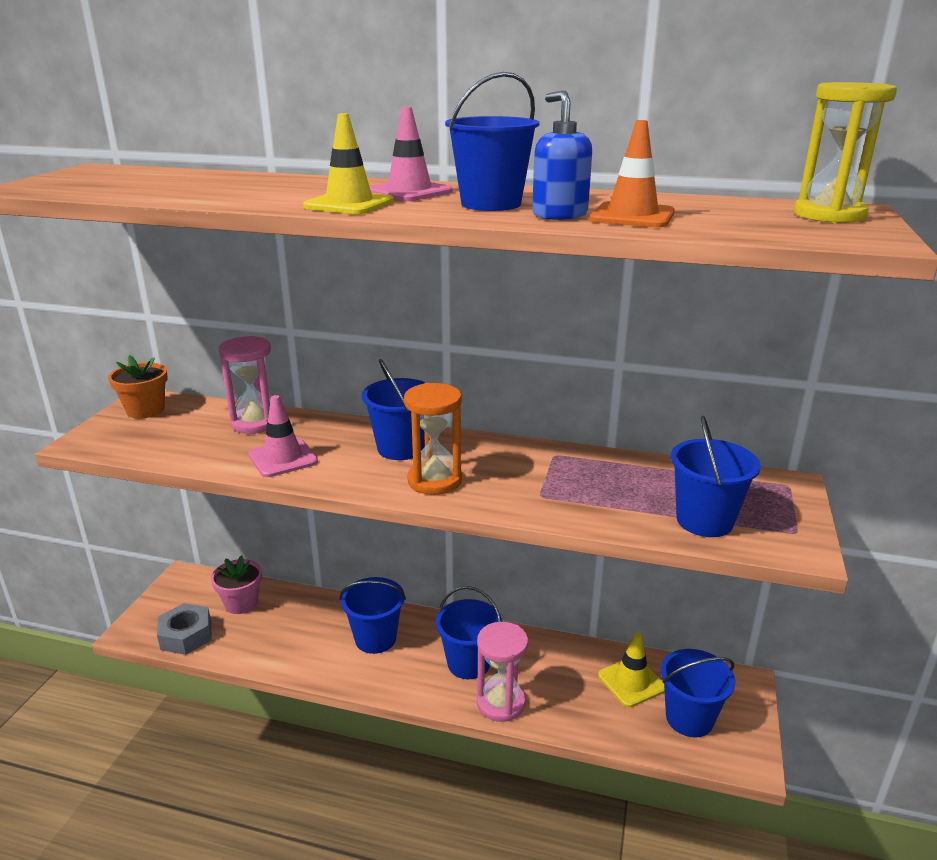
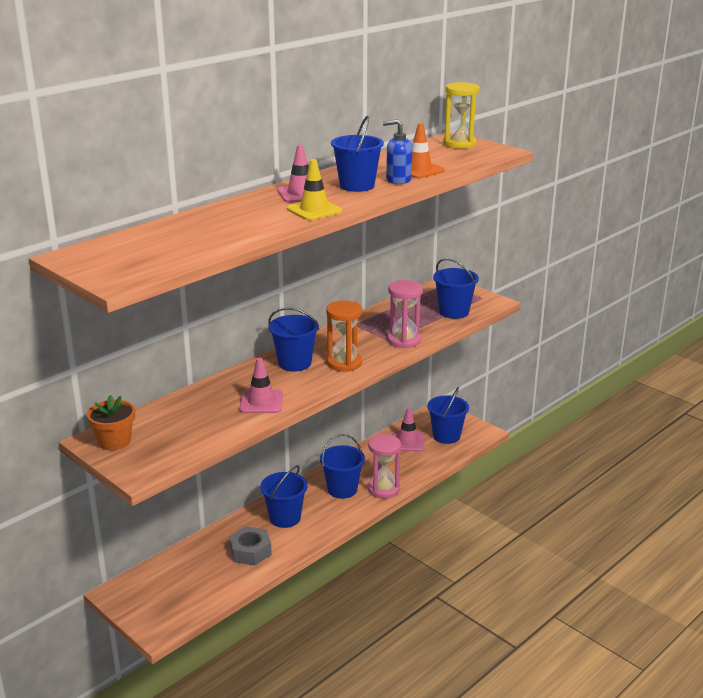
camera: 60 degrees left, 0 degrees up
grey nut [157,603,211,655] -> grey nut moved to [229,526,272,565]
pink flower pot [211,555,262,614] -> none
pink hourglass [219,336,271,434] -> pink hourglass moved to [387,280,423,349]
yellow traffic cone [598,632,665,707] -> pink traffic cone [392,408,424,452]

